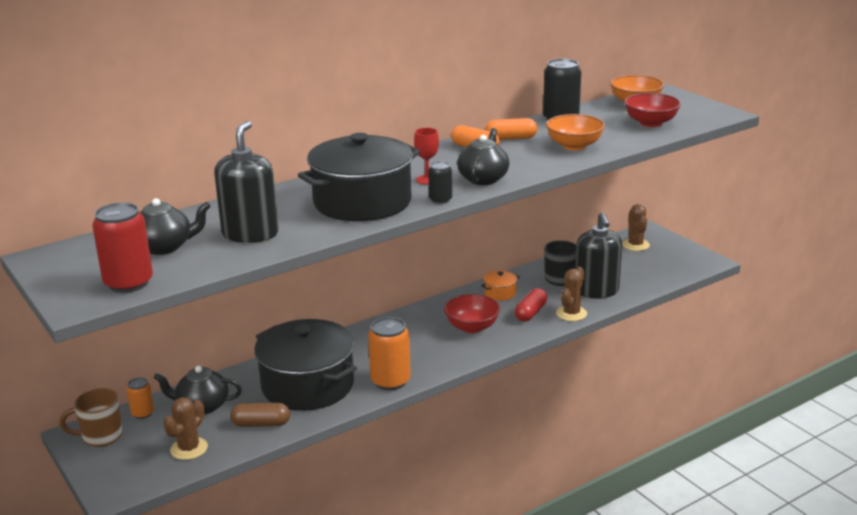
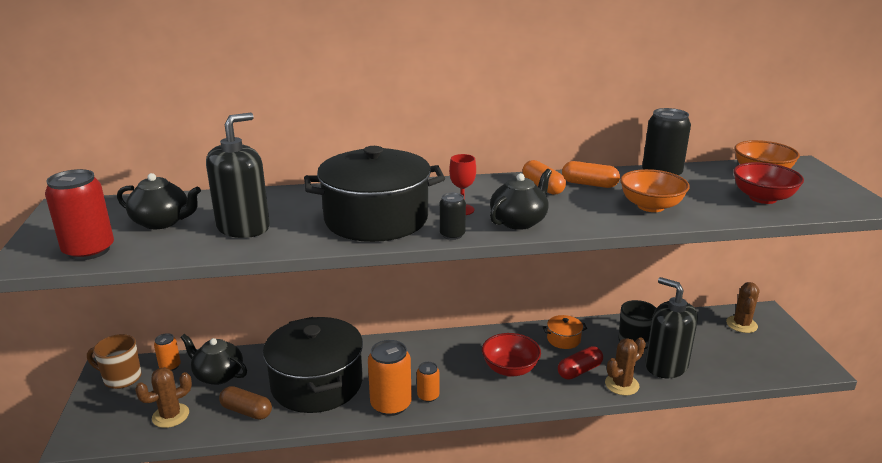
camera: 25 degrees right, 0 degrees up
black soap dispenser [575,212,622,298] -> black soap dispenser turned 120 degrees clockwise [645,277,698,378]
none -> orange can [417,362,439,402]

